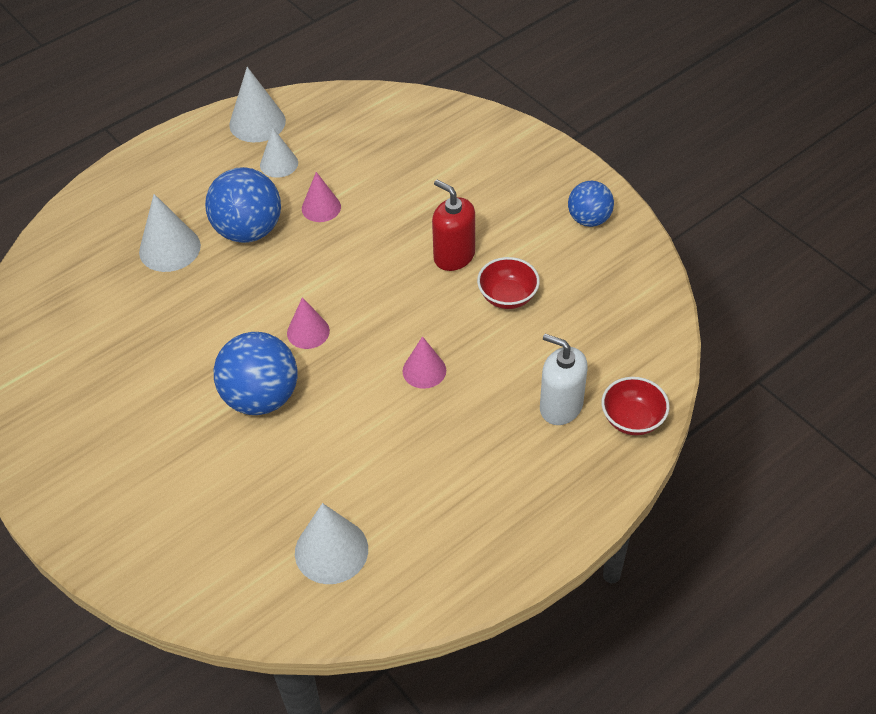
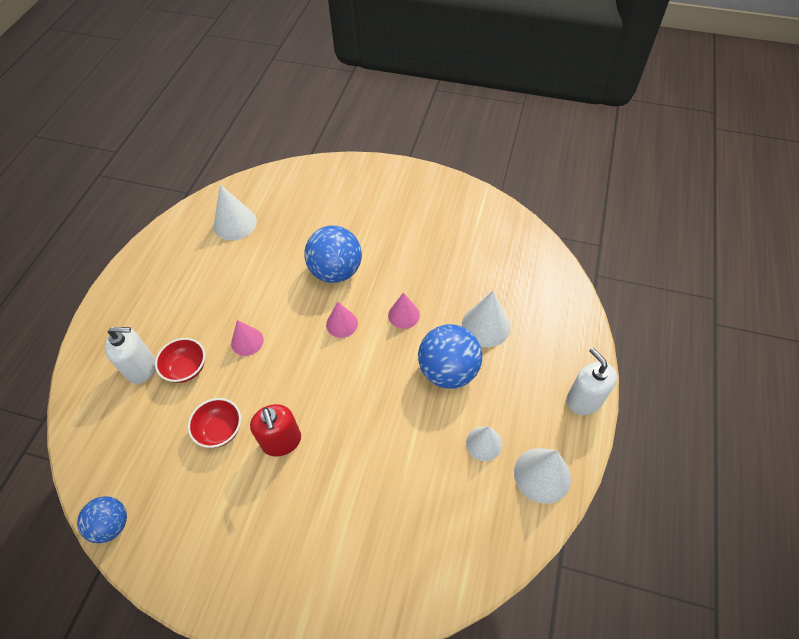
camera: 145 degrees right, 5 degrees up
pink cone [302,172,341,222] -> pink cone moved to [388,292,420,329]
red soap dispenser [432,180,475,271] -> red soap dispenser turned 60 degrees clockwise [250,404,301,456]
blue ball [568,181,614,227] -> blue ball moved to [77,496,127,543]
red bowl [601,377,669,435] -> red bowl moved to [155,338,205,383]
none -> white soap dispenser [566,348,617,415]

